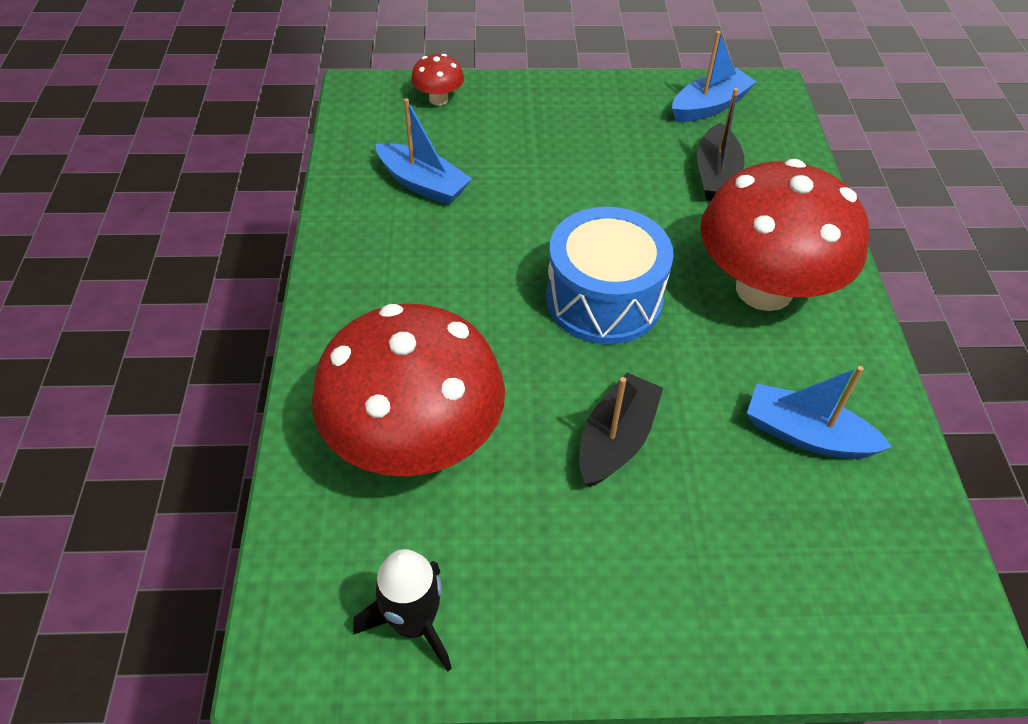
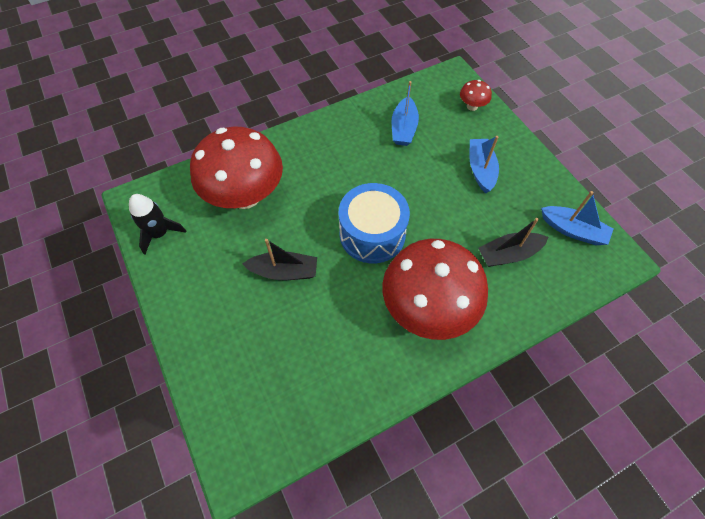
camera: 65 degrees right, 10 degrees up
blue boat [747,366,892,459] -> blue boat moved to [469,136,499,193]

